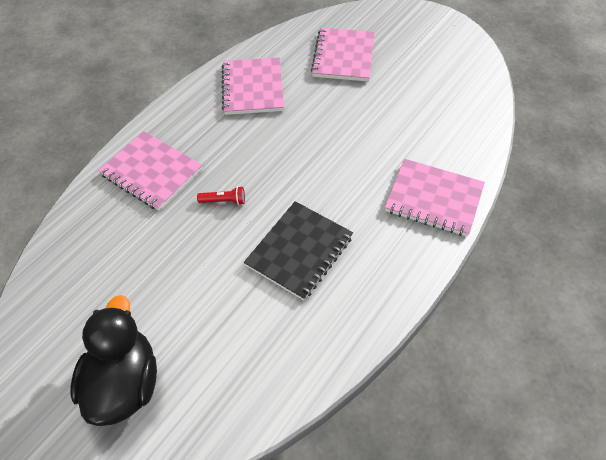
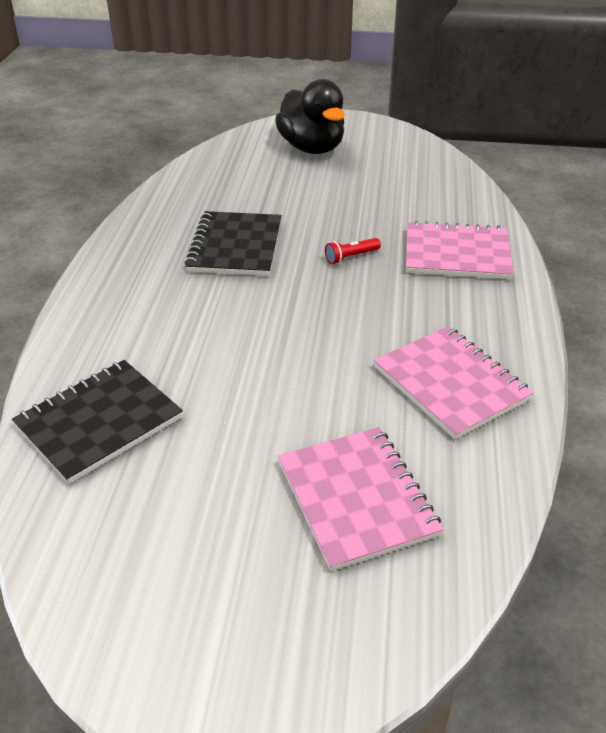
camera: 150 degrees right, 15 degrees down
pink notebook [385,159,485,237] -> none
none -> black notebook [12,360,183,484]

